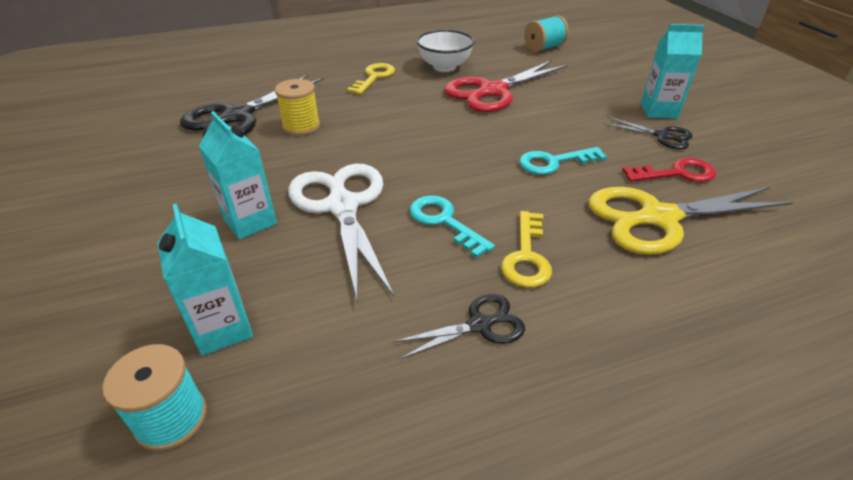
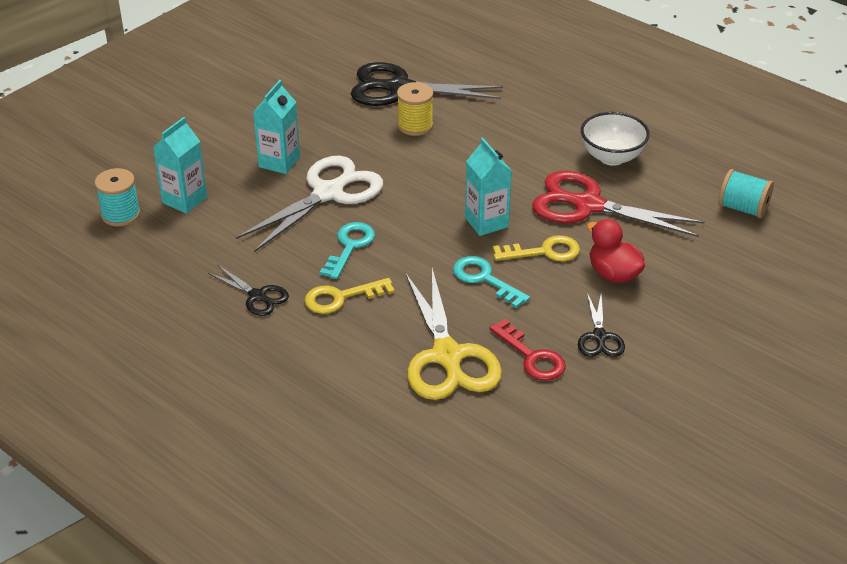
camera: 60 degrees right, 0 degrees up
yellow key [347,63,395,95] -> yellow key moved to [493,235,580,262]
yellow scissors [588,187,793,255] -> yellow scissors turned 150 degrees counterclockwise [405,268,502,400]
turquoise carton [641,24,705,119] -> turquoise carton moved to [465,138,512,236]
none -> red duck [587,219,645,283]

